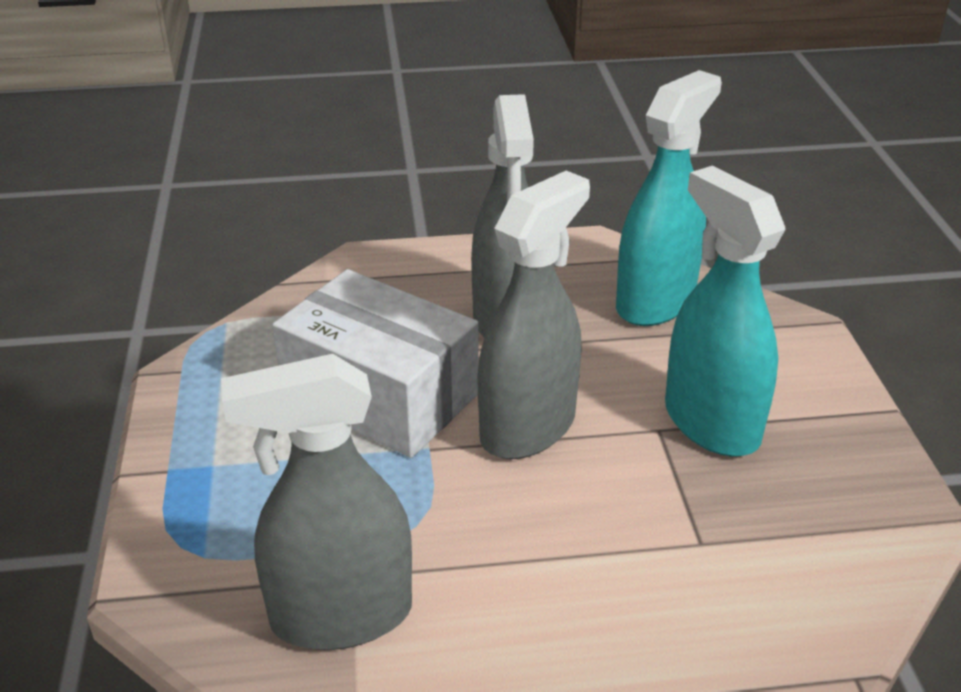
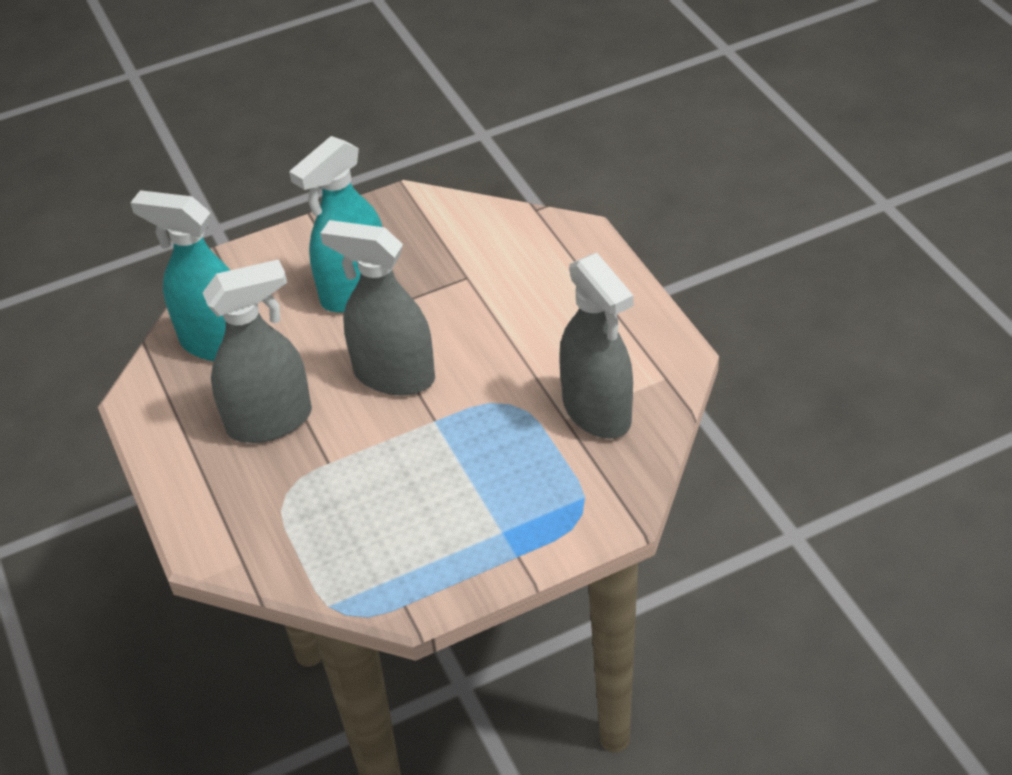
camera: 105 degrees left, 10 degrees up
white box [272,269,479,458] -> none

